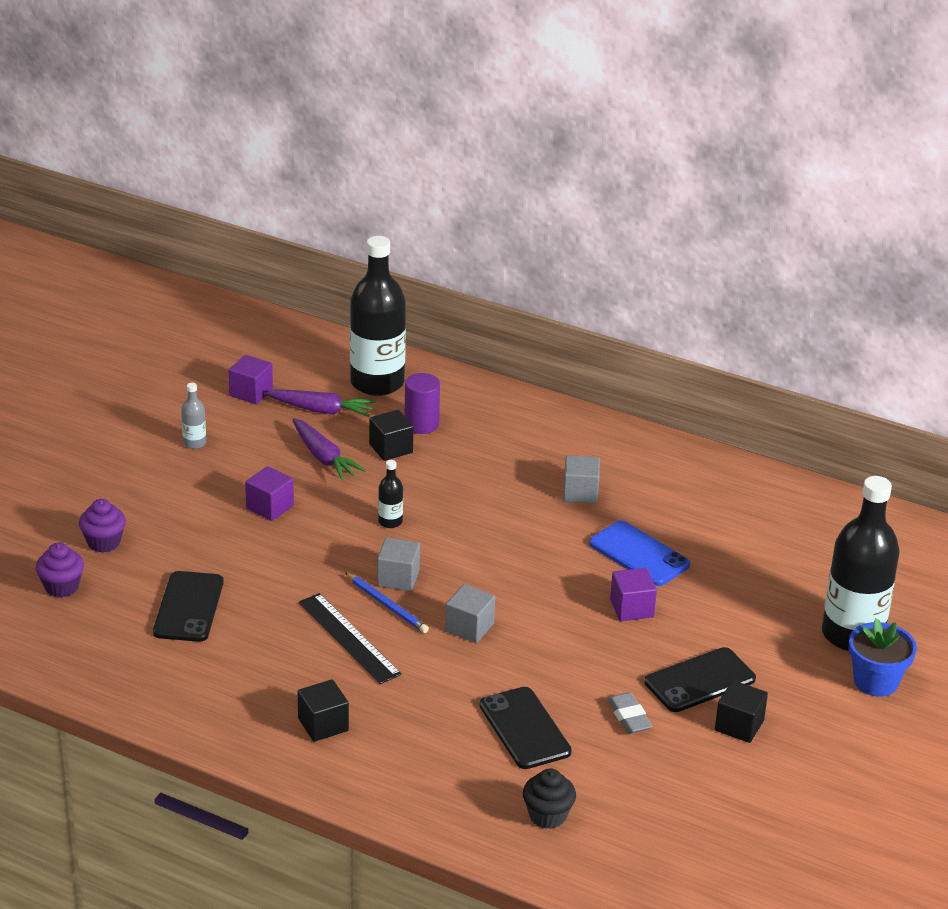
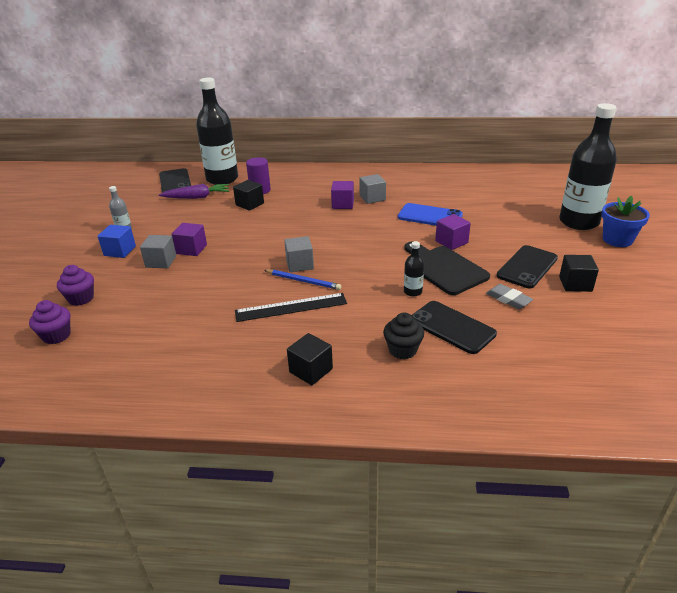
camera: 20 degrees left, 0 degrees up
black phone [153,571,224,642] -> black phone moved to [159,168,191,193]
purple cube [228,355,273,404] -> purple cube moved to [331,181,354,209]
purple carrot [292,418,366,480] -> none
black ruler [299,593,402,684] -> black ruler turned 45 degrees counterclockwise [235,293,347,322]
black bottle [378,460,403,528] -> black bottle moved to [404,241,424,297]
grey cube [445,584,495,643] -> grey cube moved to [140,235,176,268]
black cupcake [523,768,576,829] -> black cupcake moved to [383,313,424,359]
none -> blue cube [98,225,136,258]
none -> black cutting board [405,242,490,295]

